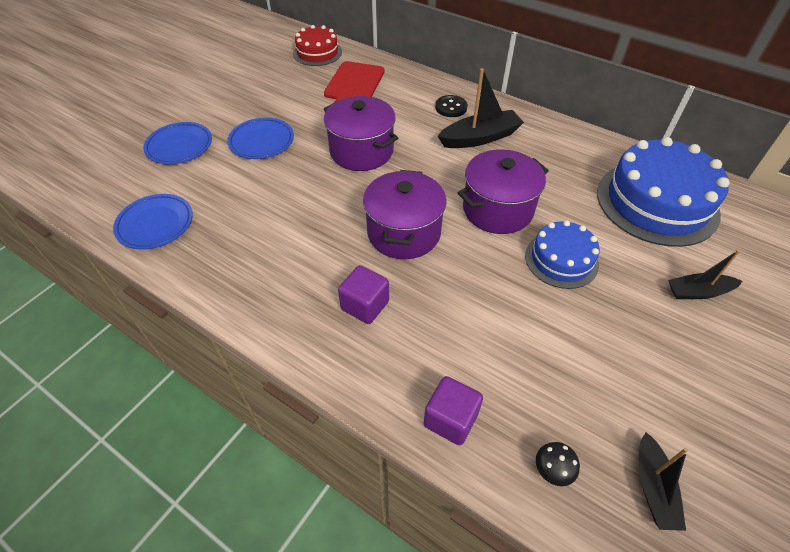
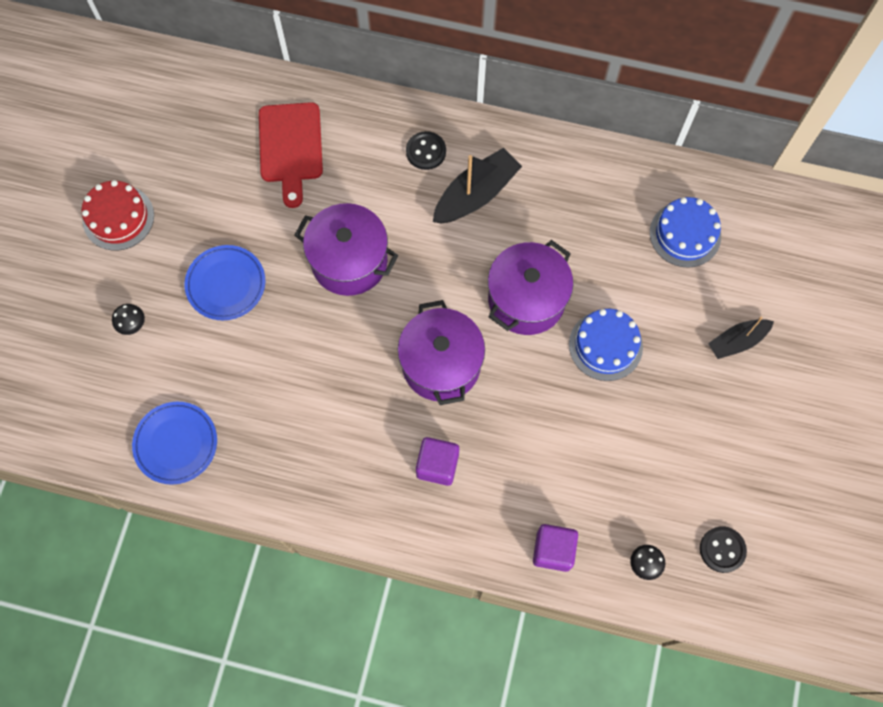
camera: 20 degrees left, 20 degrees up
blue plate [143,122,212,164] -> black mushroom [112,304,145,335]
red cake [293,25,342,66] -> red cake moved to [82,180,154,250]
blue cake [597,137,730,247] -> blue cake [650,197,721,268], size x0.56
black boat [638,432,688,531] -> black button [700,526,747,573]

